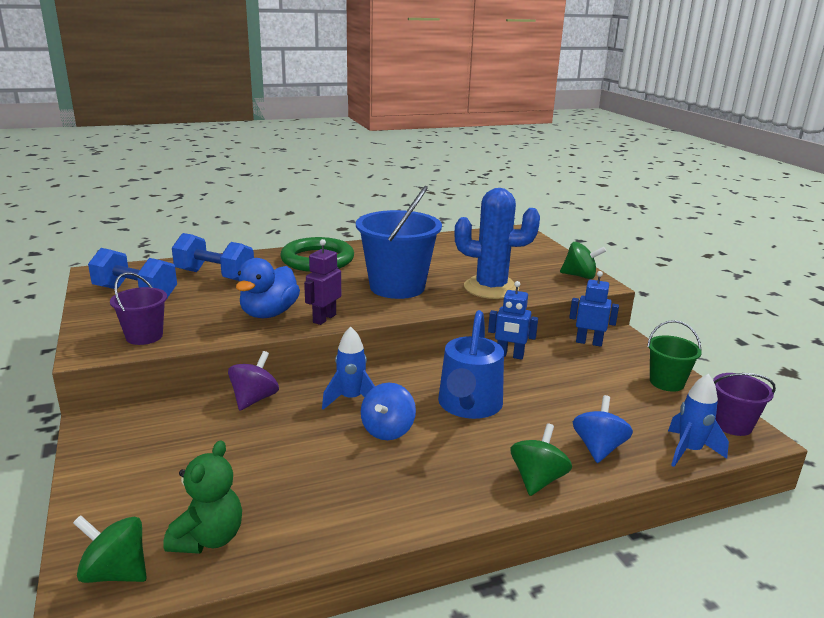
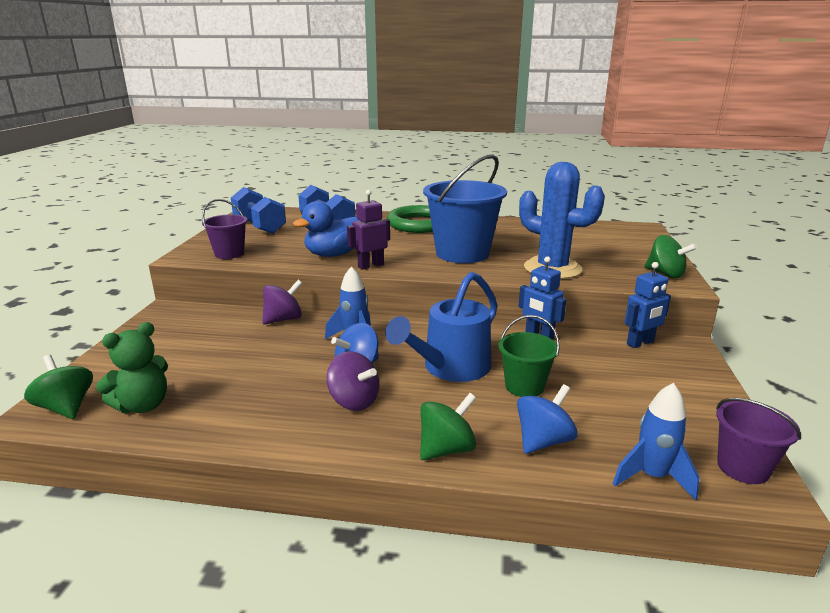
camera: 30 degrees right, 0 degrees up
blue robot [569,271,619,347] -> blue robot turned 105 degrees clockwise [625,262,671,348]
green bucket [647,320,702,392] -> green bucket moved to [498,315,560,397]
none -> purple spinning top [327,351,379,411]

